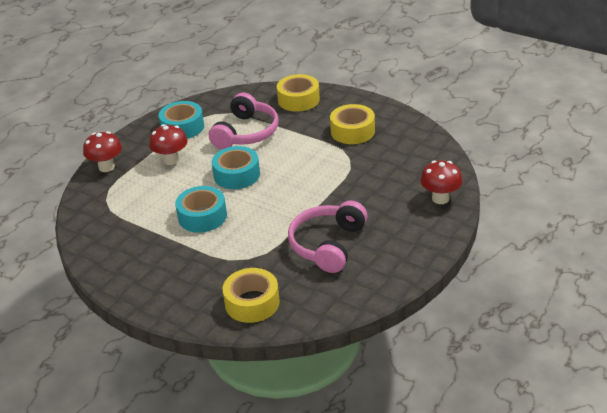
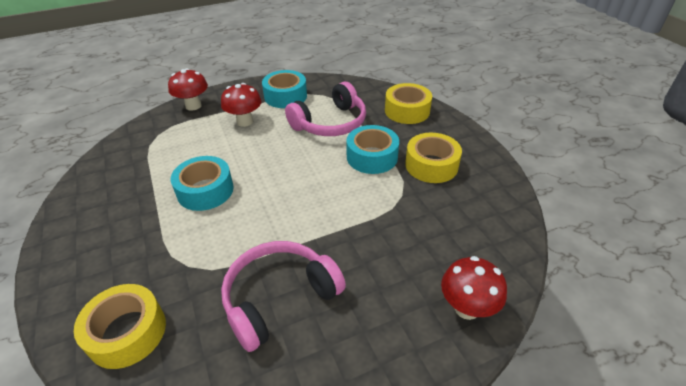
camera: 30 degrees right, 5 degrees up
turquoise tape [212,146,260,189] -> turquoise tape moved to [347,125,399,174]

